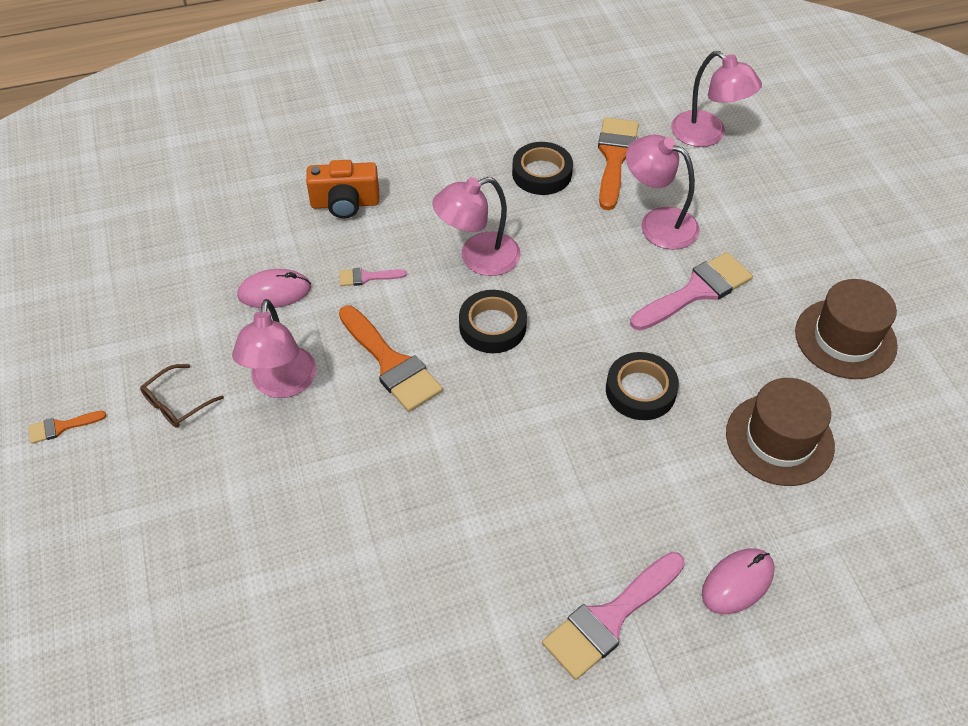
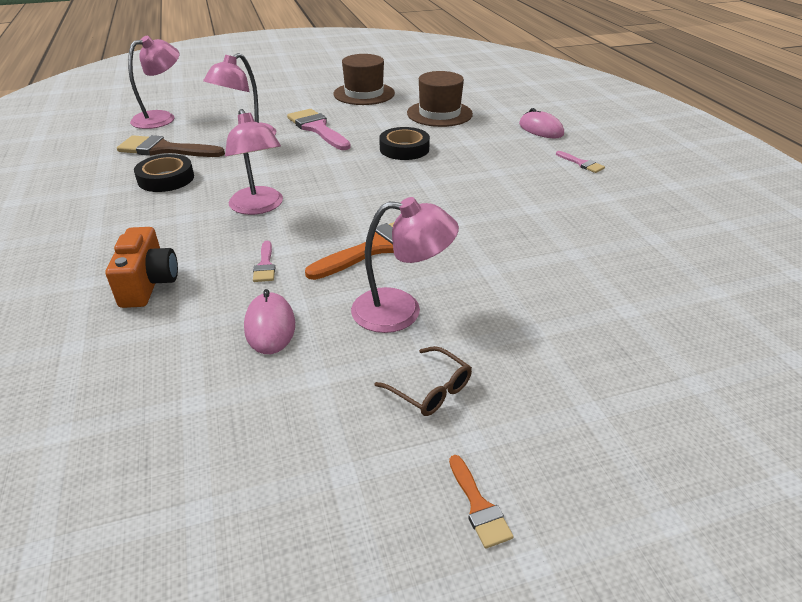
camera: 90 degrees left, 15 degrees down
black tape [459,290,527,353] -> none
pink brush [542,552,685,680] -> pink brush [556,151,605,173], size x0.48
orange brush [598,117,639,210] -> brown brush [117,135,225,157]

